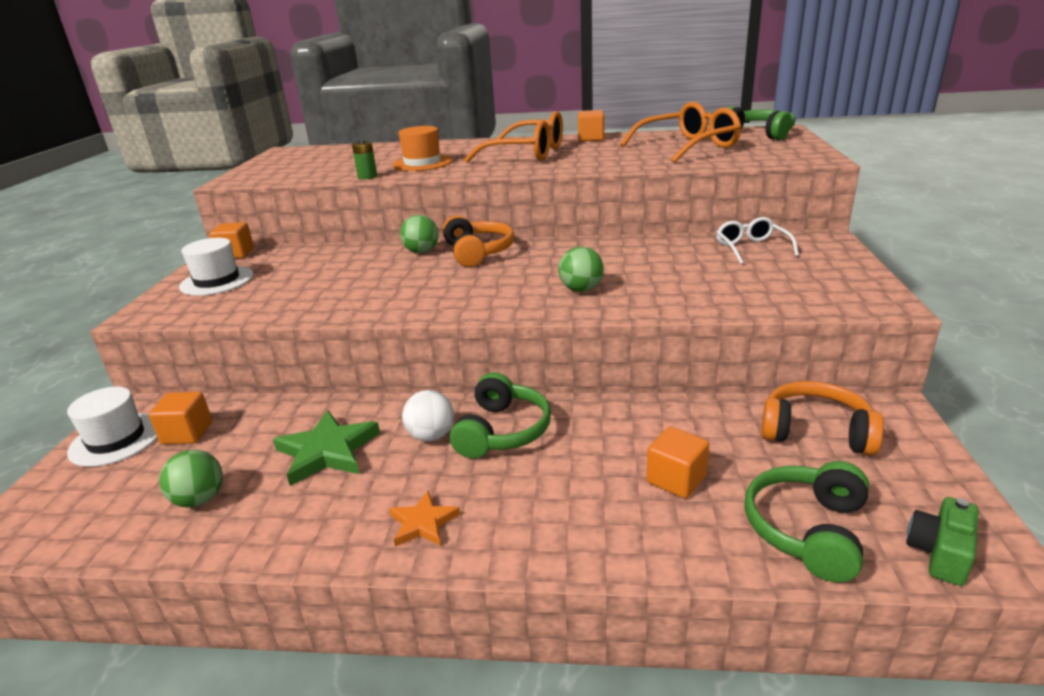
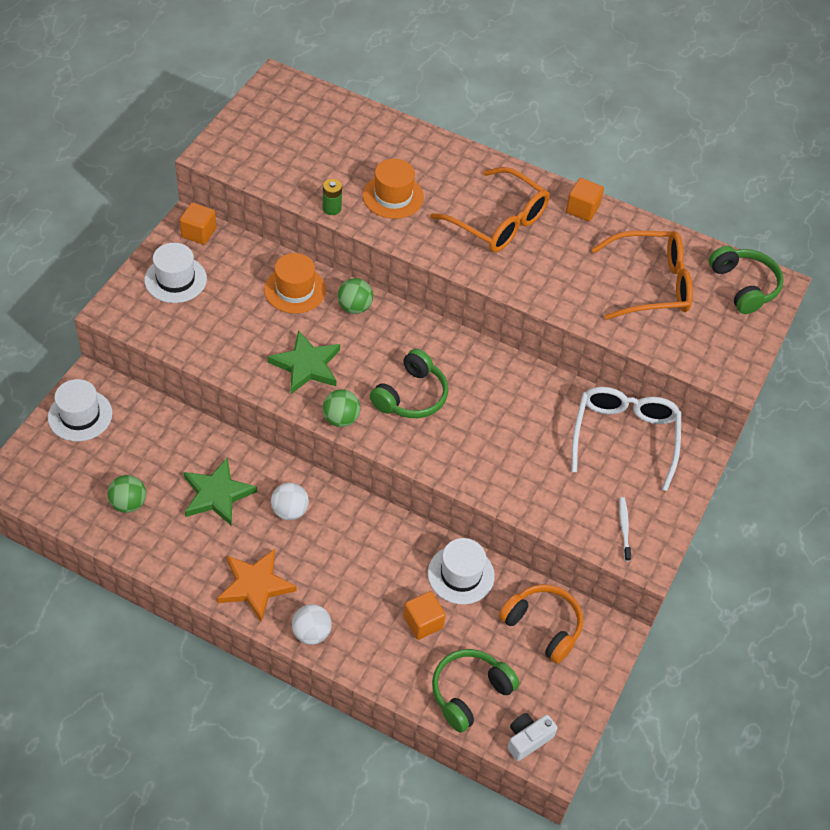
camera: 15 degrees right, 25 degrees up
orange cube [149,392,212,444] -> none
orange star [389,491,460,547] -> orange star [217,549,297,622], size x1.70
orange headphones [442,215,514,267] -> none
green headphones [450,372,551,458] -> green headphones moved to [370,349,448,418]
green ball [558,246,604,292] -> green ball moved to [322,389,360,427]
white glasses [716,217,799,264] -> white glasses [571,387,681,491], size x1.71
green camera [906,497,979,586] -> white camera [507,713,558,761]
none -> orange hat [264,253,326,314]
none -> green star [268,330,340,394]
none -> white ball [292,604,332,645]
none -> white hat [428,538,495,604]
none -> white toothbrush [619,497,631,561]

